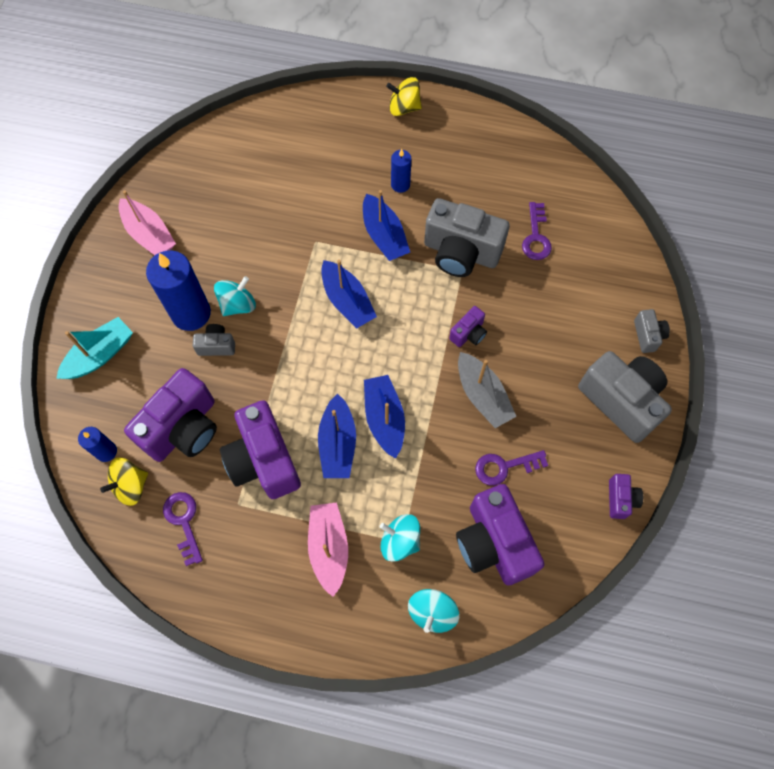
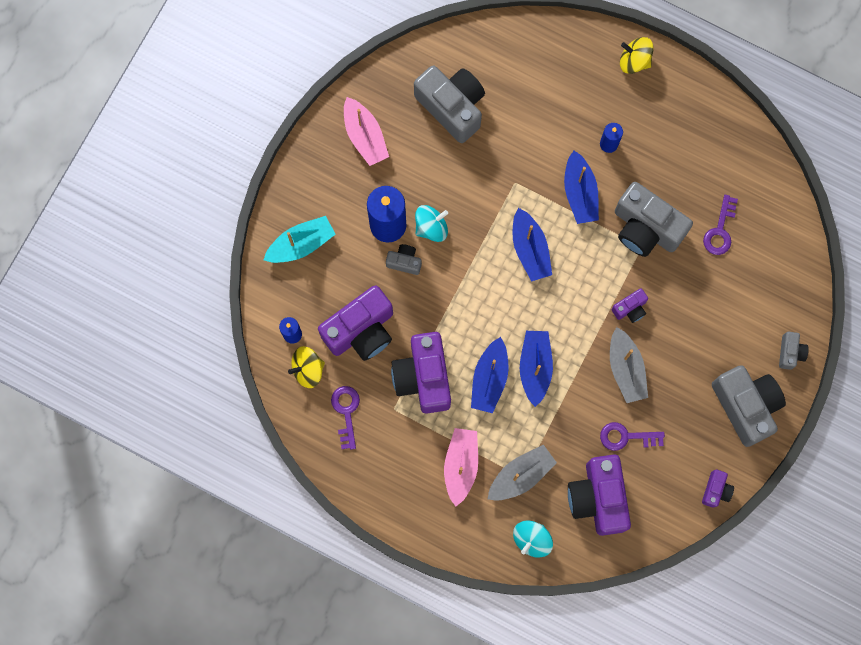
camera: 15 degrees right, 10 degrees up
turquoise spinning top [380,514,420,562] -> grey boat [488,445,557,501]
none -> grey camera [414,65,485,143]

